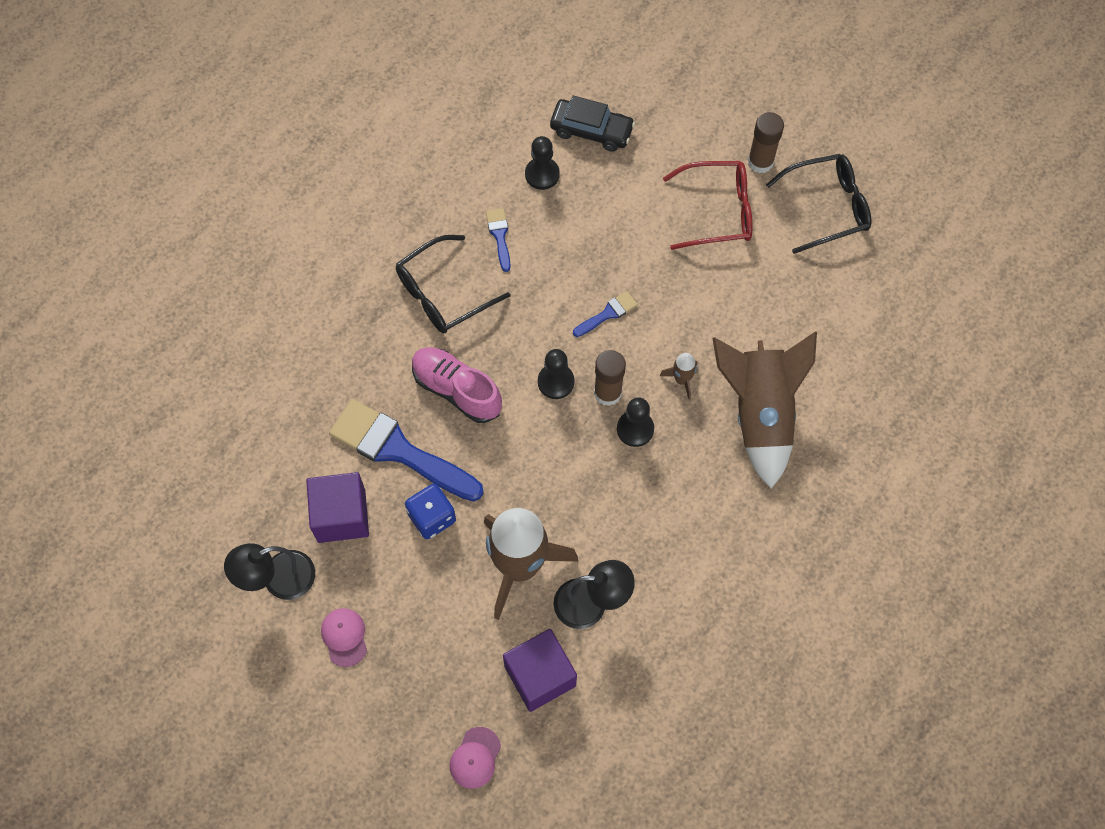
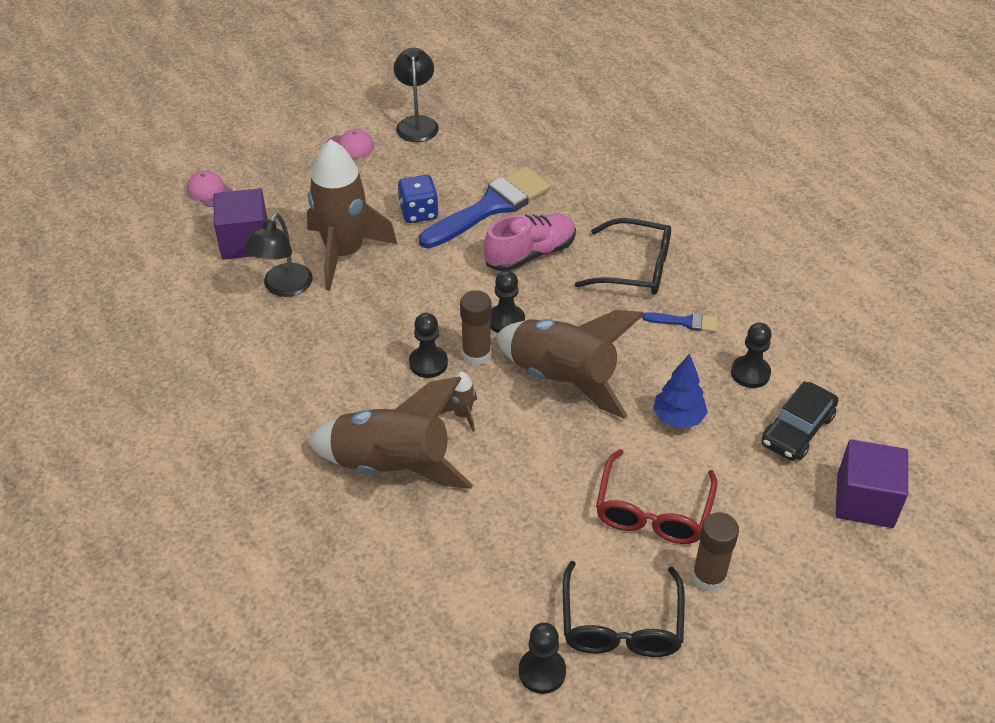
camera: 110 degrees right, 20 degrees down
purple cube [306,472,369,543] -> purple cube moved to [835,439,908,528]
black glasses [396,235,510,333] -> black glasses turned 120 degrees clockwise [575,218,671,295]
blue brush [573,291,638,337] -> brown rocket [496,310,645,419]
none -> black pawn [519,622,566,694]
none -> blue tree [653,353,708,429]

